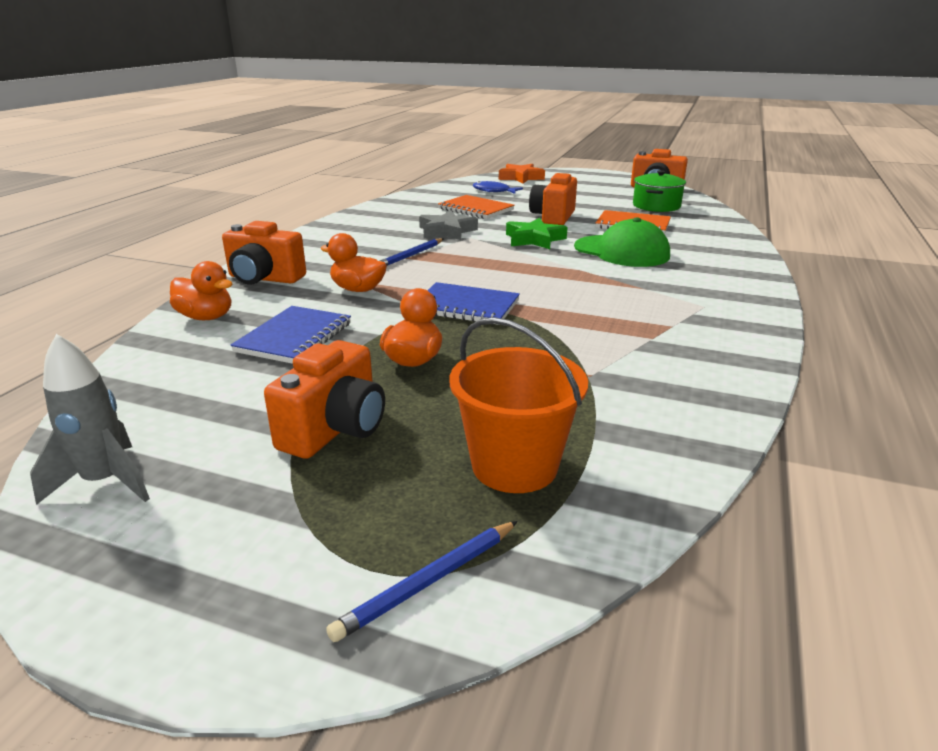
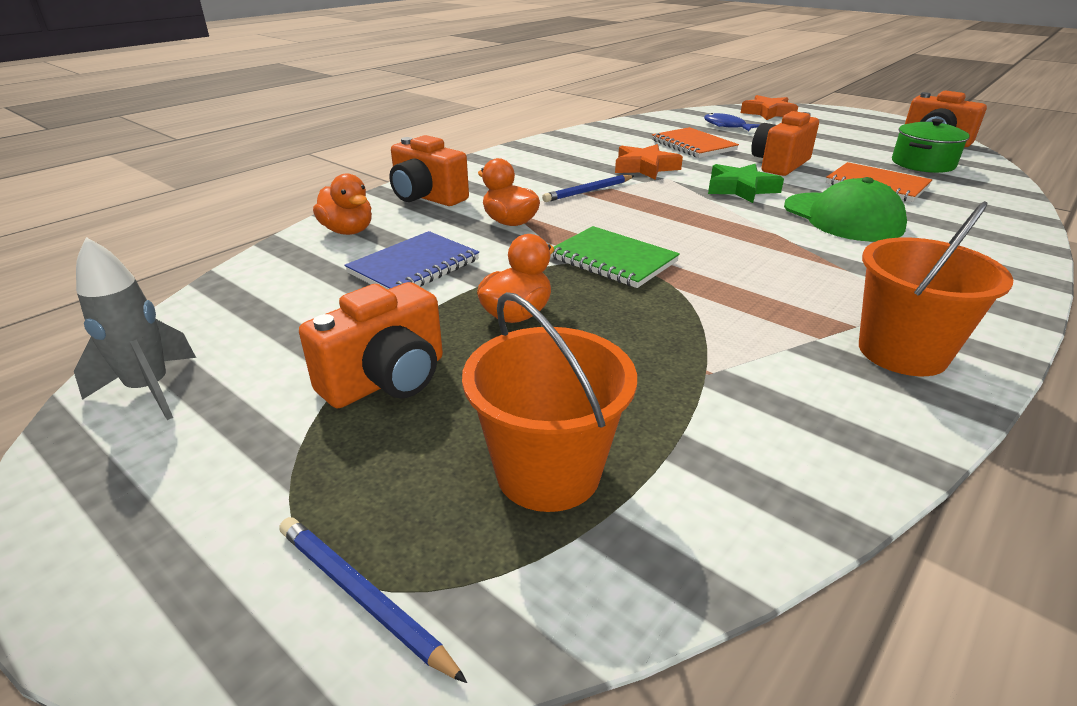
camera: 20 degrees right, 5 degrees up
blue pencil [326,521,518,642] -> blue pencil turned 60 degrees clockwise [279,517,467,683]
grey star [419,211,478,240] -> orange star [615,144,683,180]
blue notebook [427,282,520,325] -> green notebook [550,226,680,288]
none -> orange bucket [859,201,1013,376]

